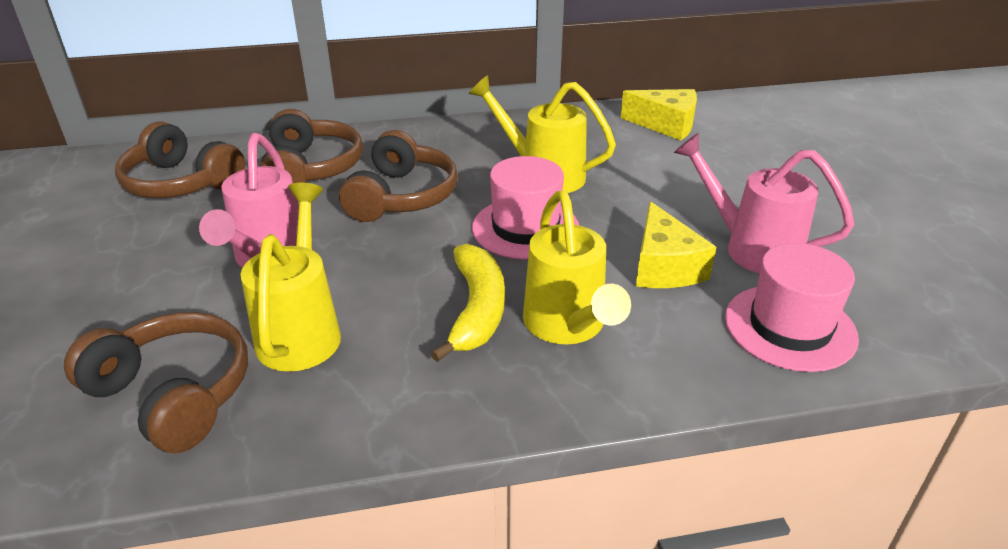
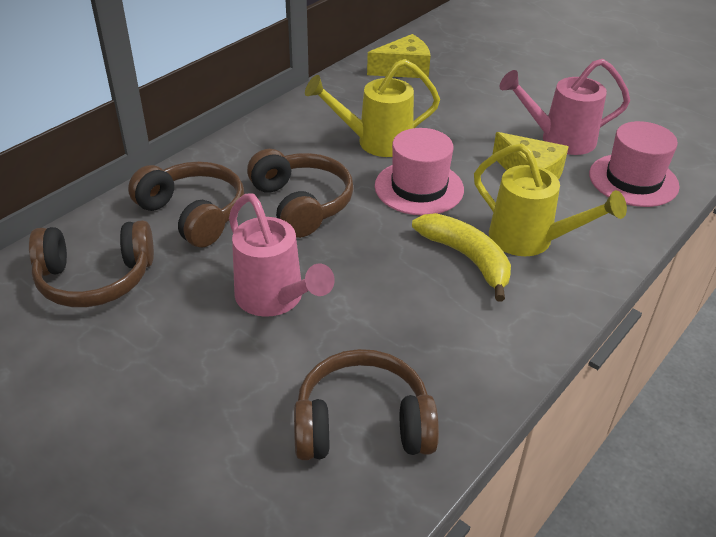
camera: 40 degrees left, 5 degrees up
yellow watering can [241,183,341,372] -> none

